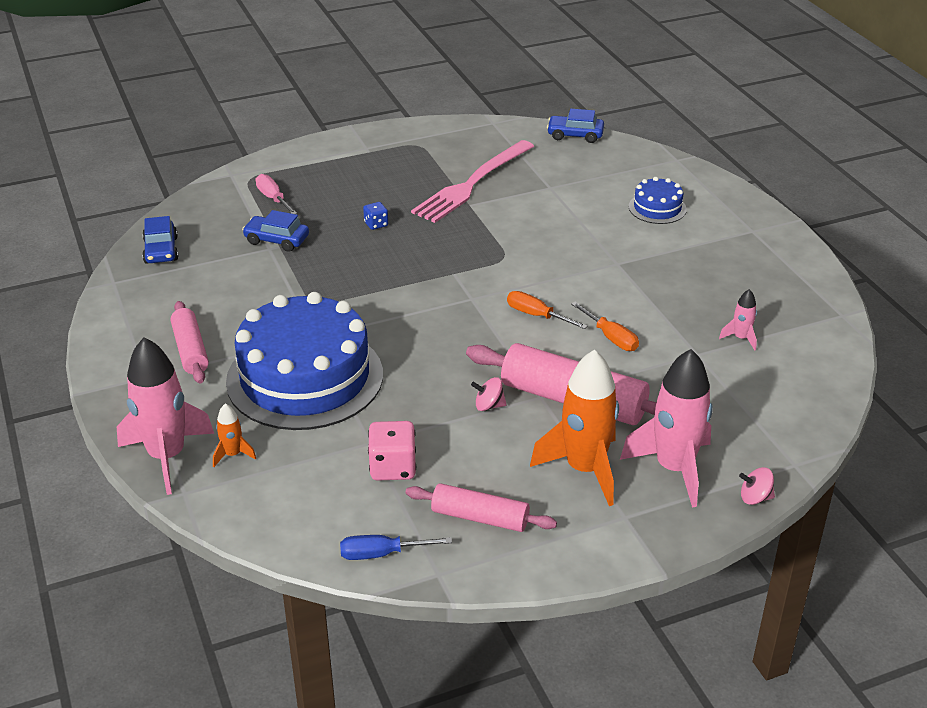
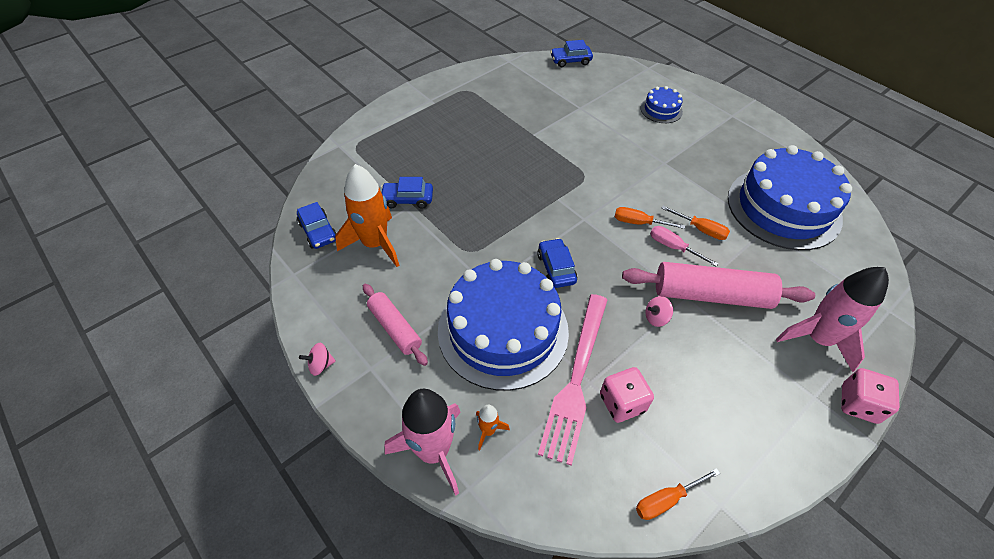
camera: 20 degrees left, 15 degrees up
pink screwdriver [256,174,297,214] -> pink screwdriver moved to [650,226,719,267]
blue screwdriver [340,535,452,560] -> orange screwdriver [636,468,720,520]
blue dice [363,202,388,230] -> none
pink rolling pin [405,483,557,532] -> none
pink fork [411,140,534,223] -> pink fork moved to [538,294,608,466]
orange rocket [530,349,619,506] -> orange rocket moved to [335,164,400,267]
pink rocket [719,289,757,350] -> blue cake [728,145,852,250]
pink spinning top [739,467,775,505] -> pink spinning top moved to [299,343,336,376]
none -> blue car [537,238,577,288]
none -> pink dice [841,368,899,424]

